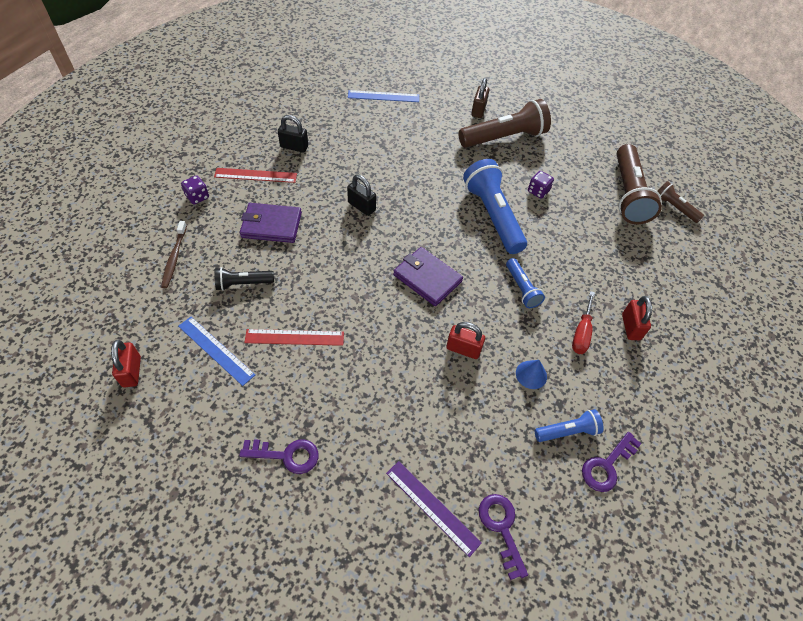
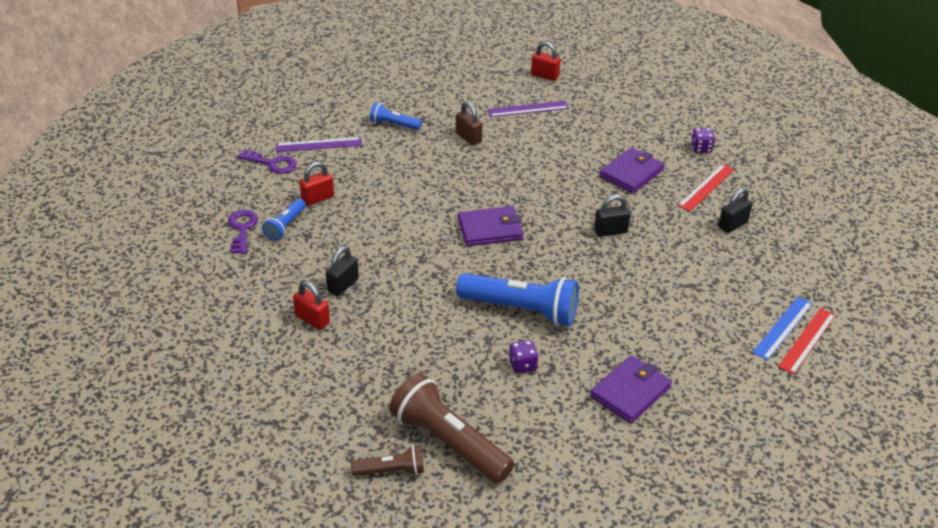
camera: 130 degrees right, 15 degrees down
brown toothbrush [161,221,187,288] -> none
blue ruler [178,317,255,386] -> purple ruler [487,101,569,117]
black flashlight [214,267,274,291] -> none
purple key [239,439,319,474] -> none
red ruler [244,329,344,346] -> red ruler moved to [778,308,836,375]
red padlock [446,322,485,359] -> red padlock moved to [300,162,334,206]
brown flashlight [459,99,551,148] -> purple wallet [590,355,672,424]
brown padlock [471,78,489,118] -> brown padlock moved to [456,102,483,145]
blue flashlight [506,258,545,308] -> blue flashlight moved to [370,102,422,130]
blue cone [516,360,547,389] -> none
red screwdriver [572,291,595,354] -> black padlock [326,246,359,296]

